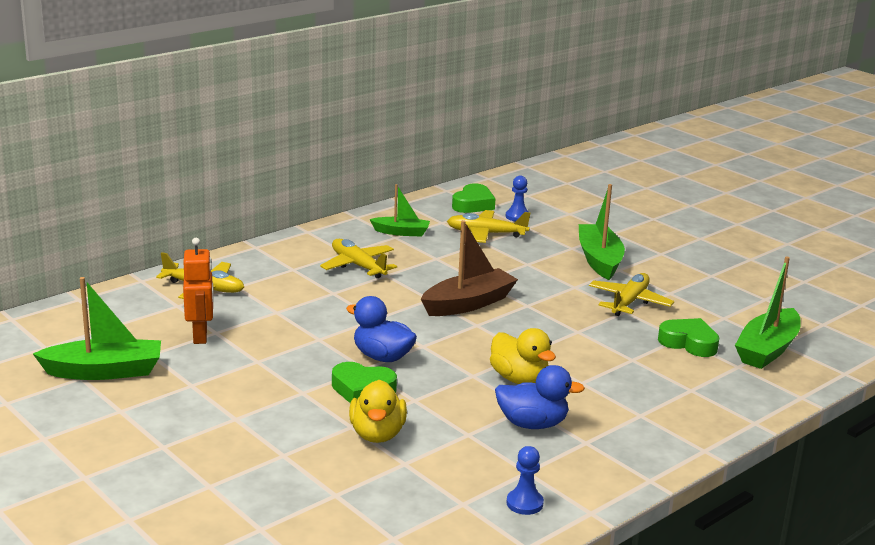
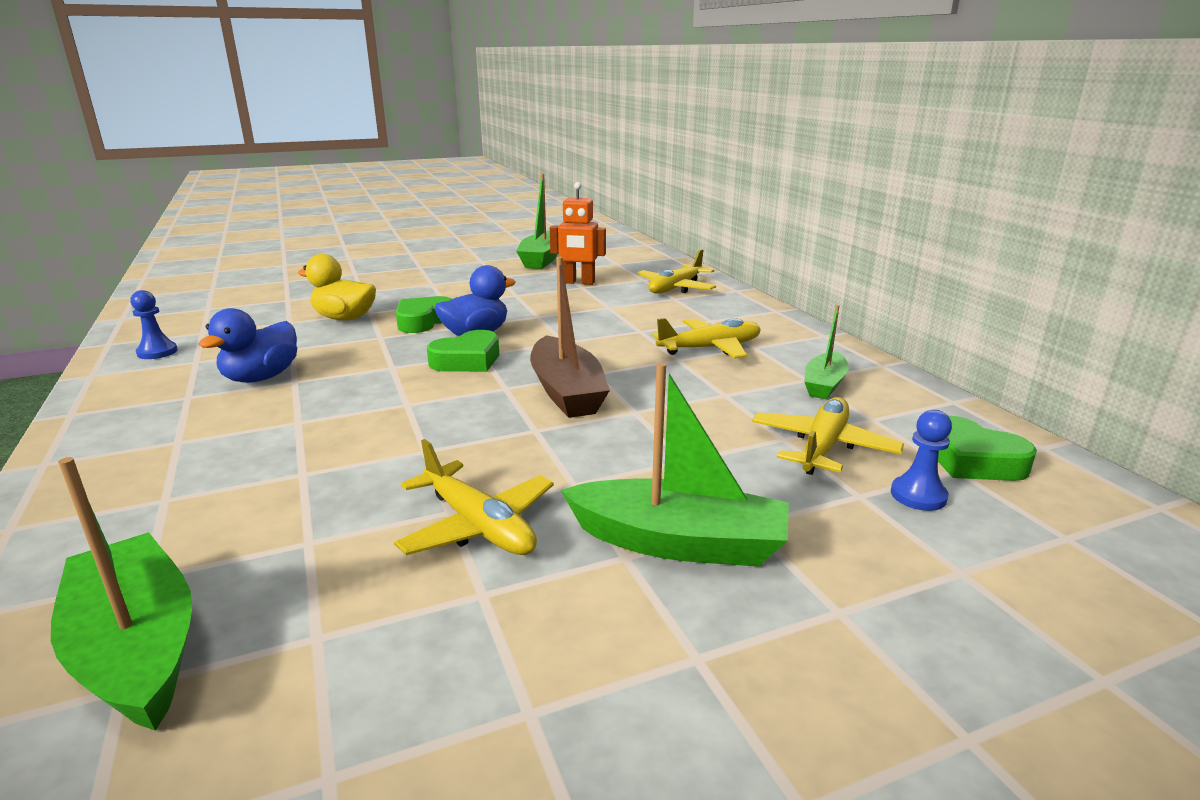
camera: 110 degrees right, 0 degrees up
yellow duck [490,328,556,384] -> none
green heart [658,318,720,357] -> green heart moved to [427,330,499,372]

